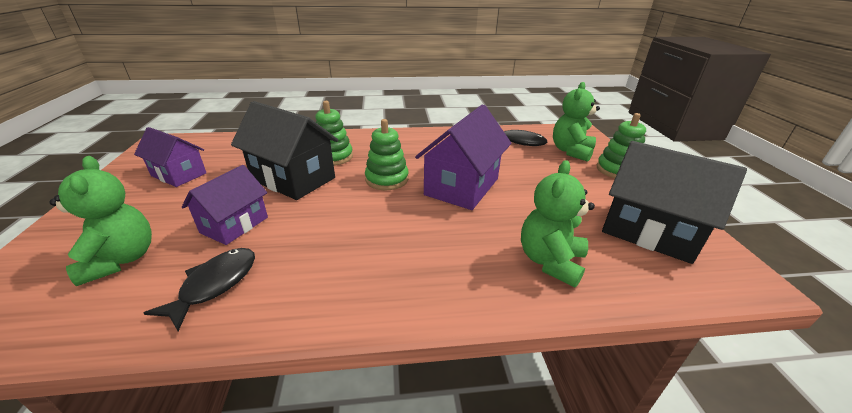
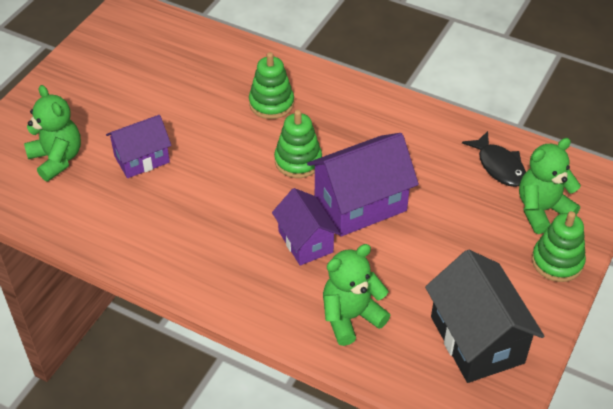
camera: 35 degrees right, 15 degrees up
green teddy bear [49,156,152,286] -> green teddy bear turned 45 degrees counterclockwise [24,85,81,181]
purple house [134,127,206,187] -> purple house moved to [272,188,340,266]
black fish [144,248,255,331] -> none
black house [231,101,338,200] -> none

